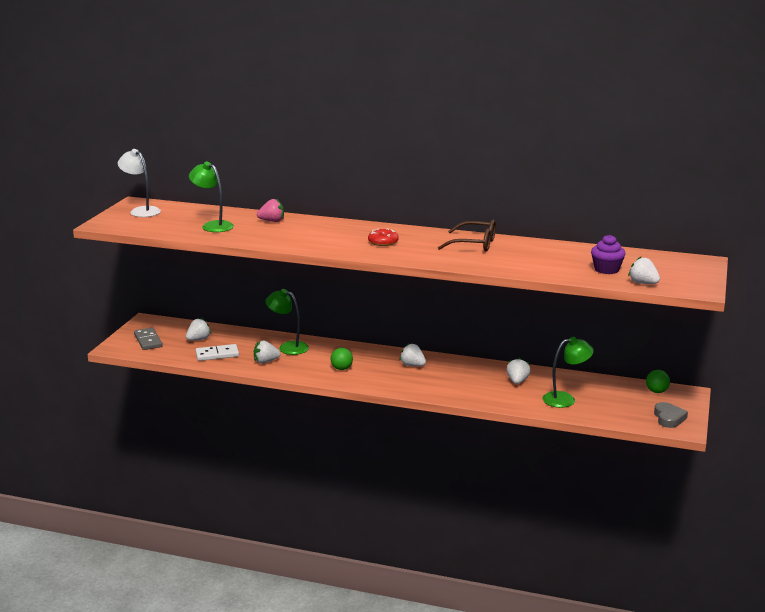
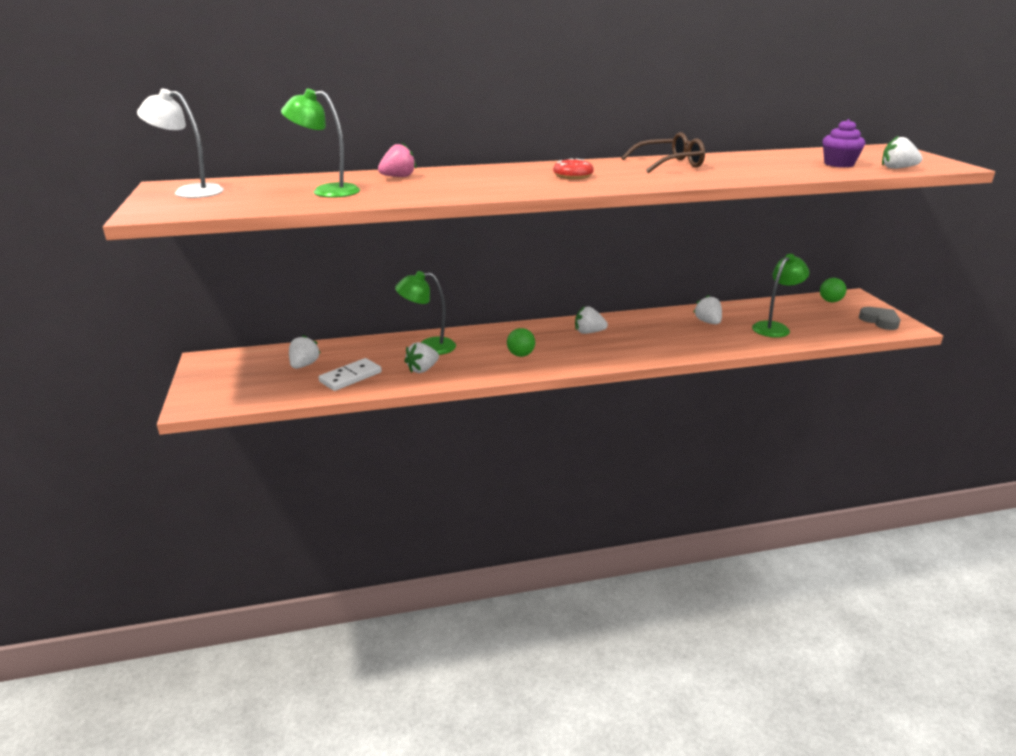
camera: 30 degrees left, 5 degrees up
grey domino [134,327,163,350] -> none

